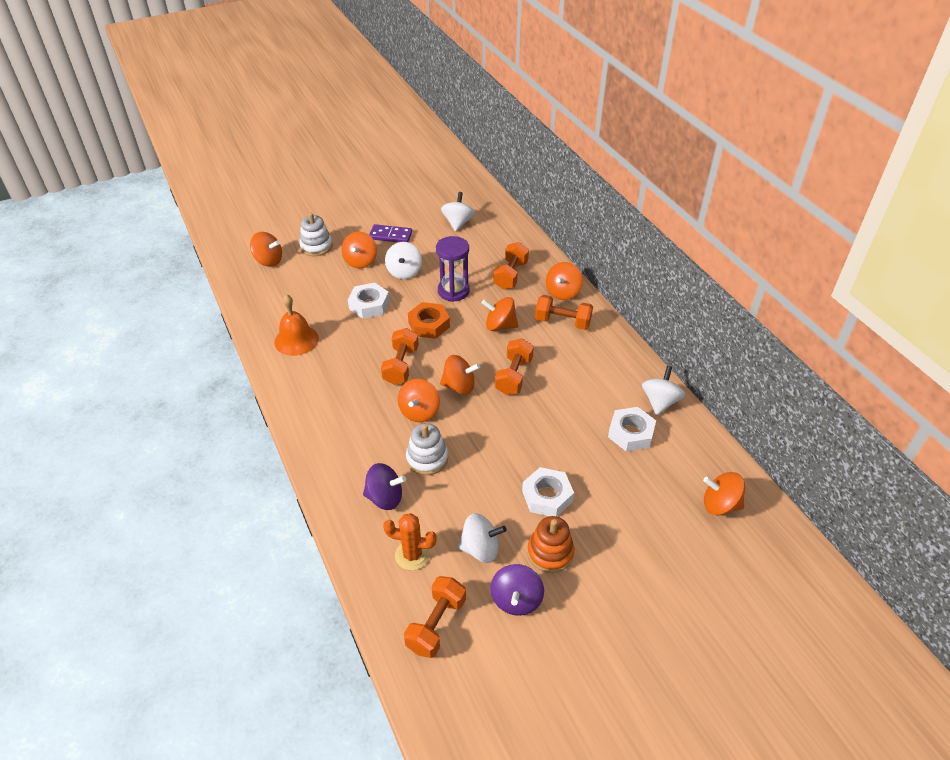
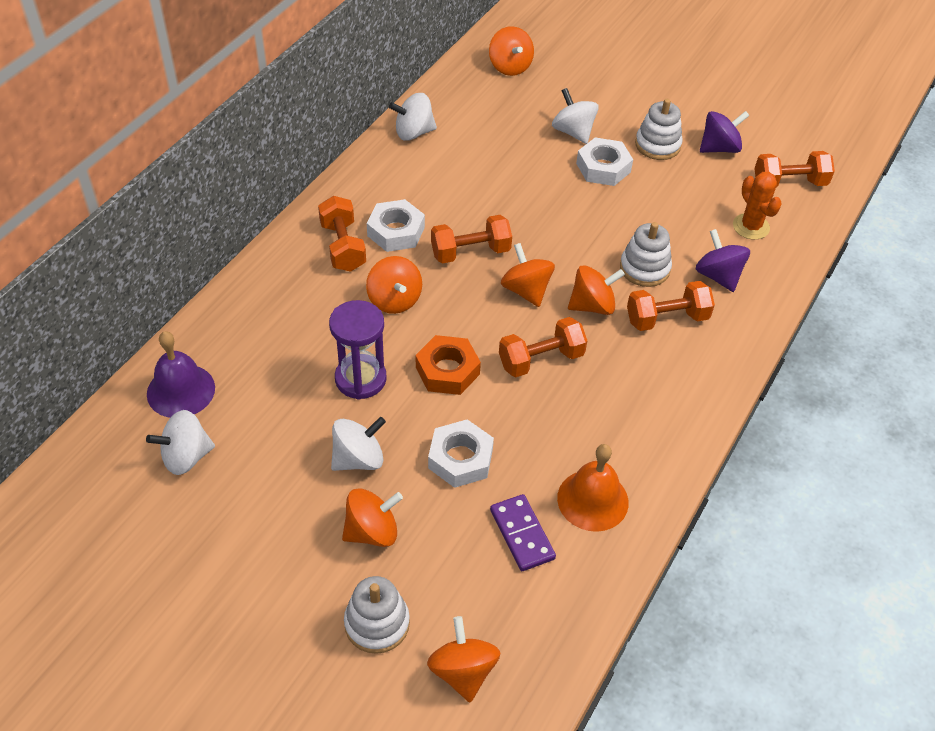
camera: 125 degrees left, 5 degrees up
purple domino [369,224,412,242] -> purple domino moved to [490,494,556,571]
white spinning top [457,513,506,563] -> white spinning top moved to [552,88,599,144]
orange dumbbell [493,242,529,290] -> orange dumbbell moved to [627,281,715,331]
orange stacking toy [527,516,574,573] -> white stacking toy [635,99,683,160]
orange spinning top [546,262,583,300] -> none
white nut [608,407,656,451] -> white nut moved to [367,199,425,252]
none -> purple bell [147,331,215,418]

